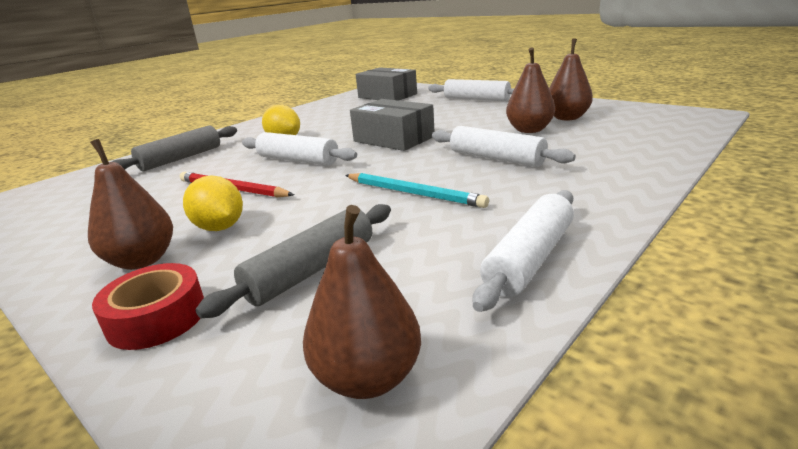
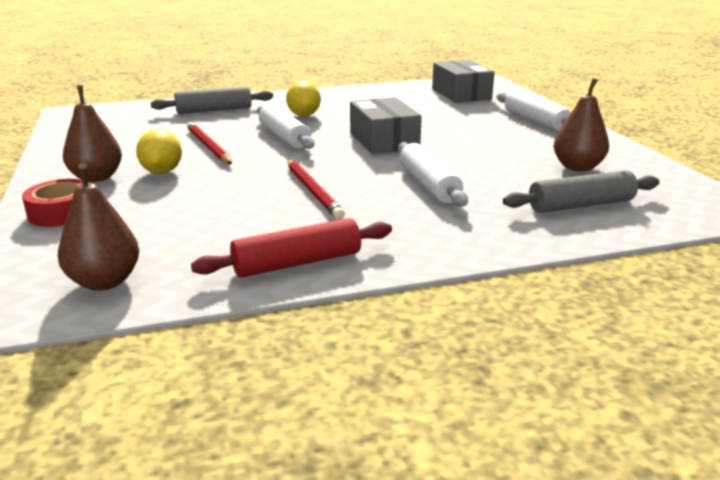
camera: 30 degrees right, 0 degrees up
grey rolling pin [195,204,391,318] -> grey rolling pin moved to [503,170,659,213]
turquoise pencil [345,173,489,208] -> red pencil [287,160,345,219]
white rolling pin [473,190,574,312] -> red rolling pin [191,218,392,278]
brown pear [506,48,555,133] -> none

